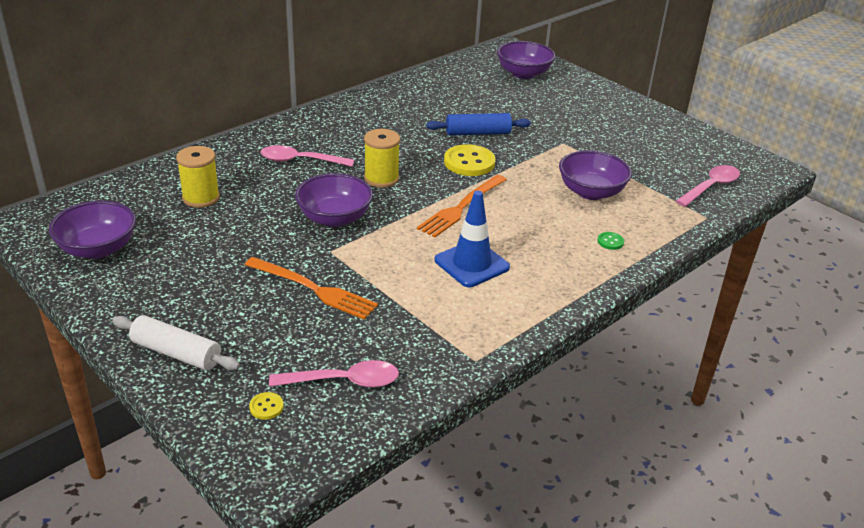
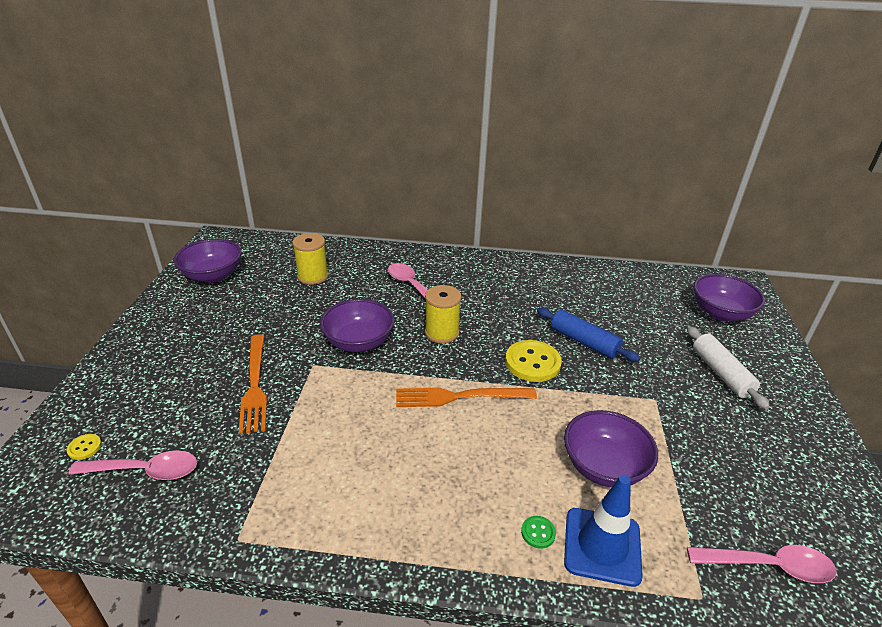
camera: 50 degrees right, 0 degrees up
white rolling pin [112,315,240,370] -> white rolling pin moved to [687,326,770,410]
pink spoon [269,360,399,388] -> pink spoon turned 45 degrees counterclockwise [69,451,197,480]
blue traffic cone [434,191,510,287] -> blue traffic cone moved to [564,475,643,587]

